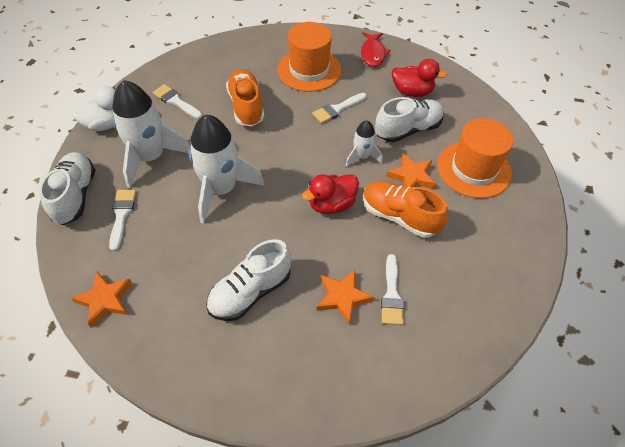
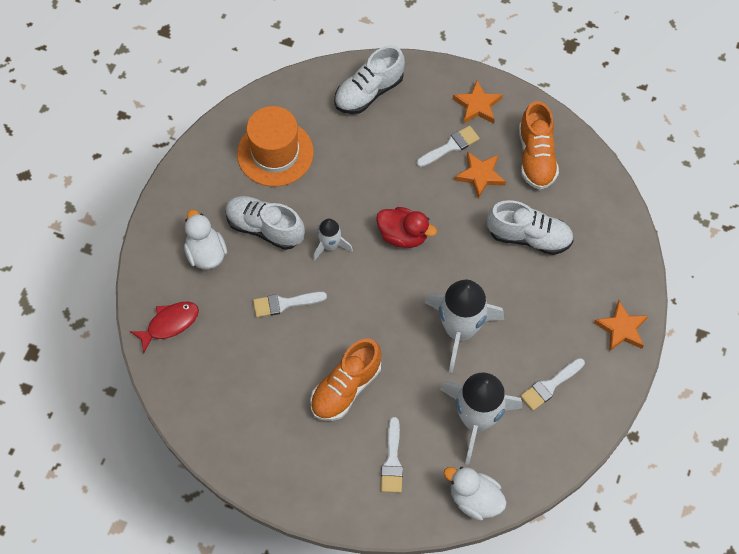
camera: 125 degrees left, 10 degrees up
white shoe [39,152,95,225] -> white shoe moved to [334,45,405,114]
orange hat [277,22,341,92] -> none
white brush [312,93,367,124] -> white brush turned 150 degrees clockwise [253,292,327,318]
orange shoe [363,181,448,238] -> orange shoe moved to [519,101,559,190]
orange star [386,153,436,189] -> orange star moved to [453,80,503,124]
red duck [392,59,447,97] -> white duck [184,210,227,270]

